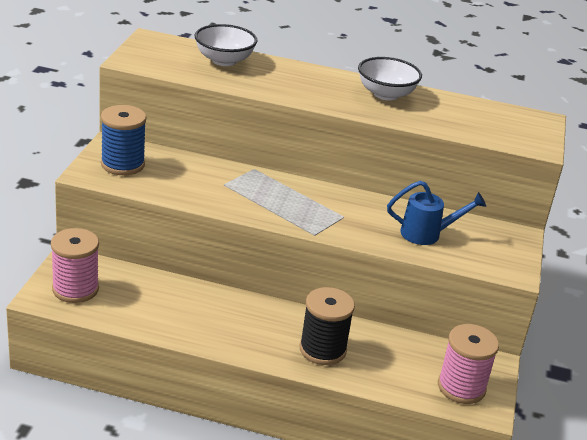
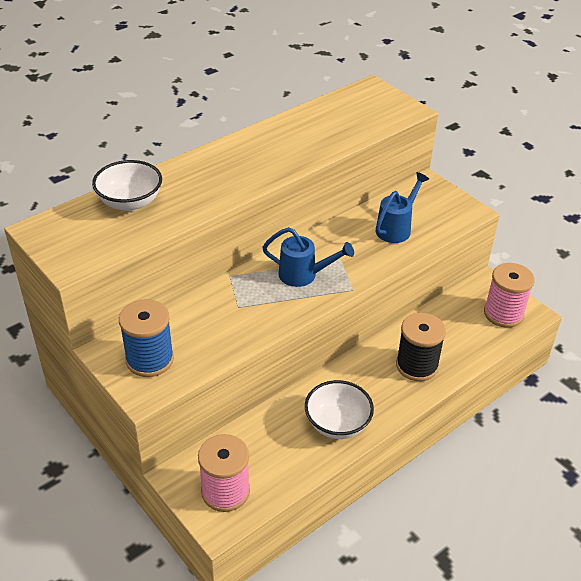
camera: 50 degrees left, 10 degrees up
white bowl [358,57,422,101] -> white bowl moved to [305,380,374,439]
none -> blue watering can [262,227,354,287]

